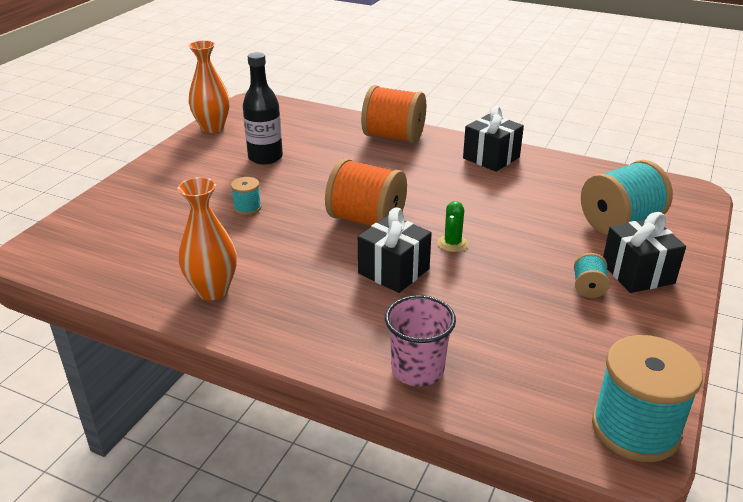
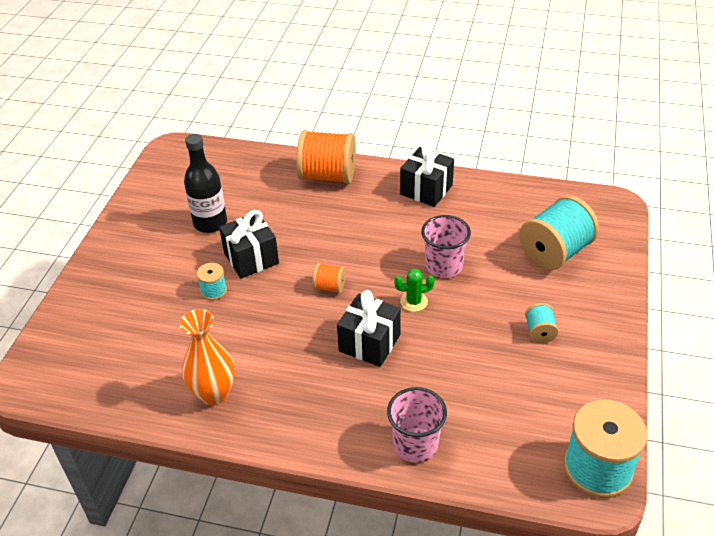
camera: 10 degrees left, 10 degrees up
orange vase [188,40,230,133] -> none
orange spool [325,158,407,226] -> orange spool [313,263,346,293], size x0.47
green cactus [438,201,468,252] -> green cactus turned 75 degrees clockwise [394,269,435,312]
black gift [603,212,686,293] -> black gift moved to [219,210,279,279]
none -> pink cup [421,215,471,278]

